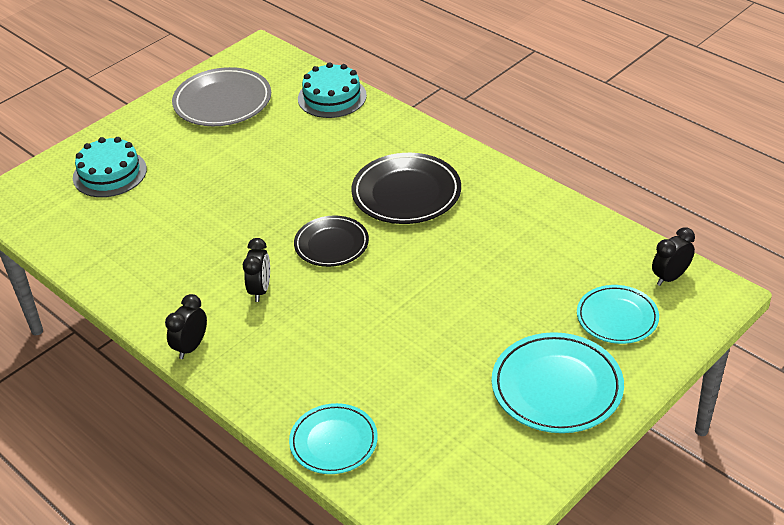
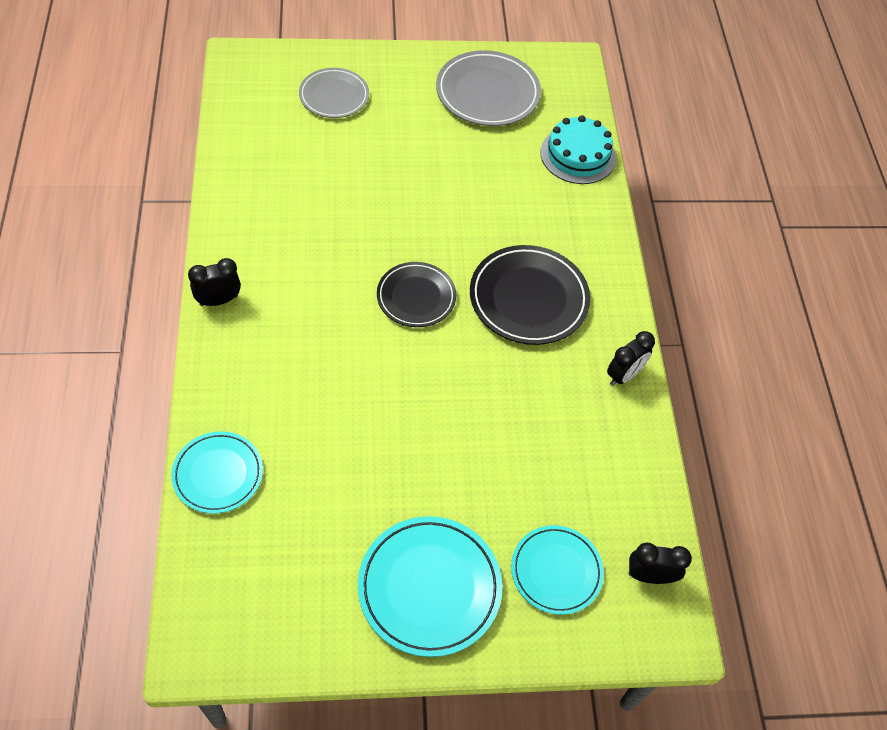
camera: 35 degrees right, 15 degrees up
turquoise cake [73,137,147,197] -> grey plate [299,68,369,118]
black clock [243,238,270,302] -> black clock moved to [607,331,655,386]

